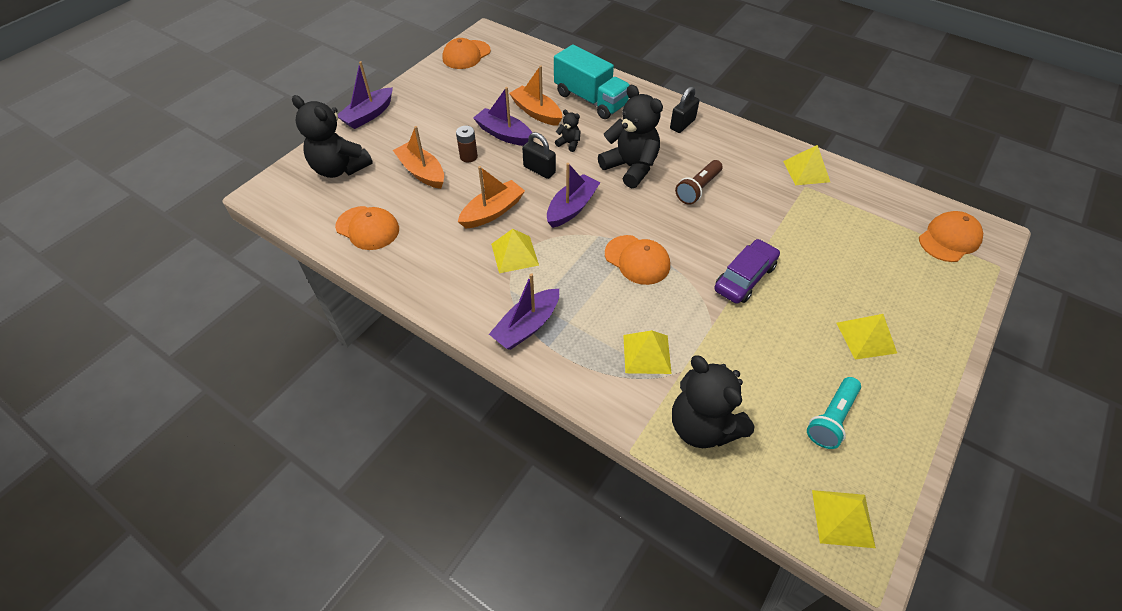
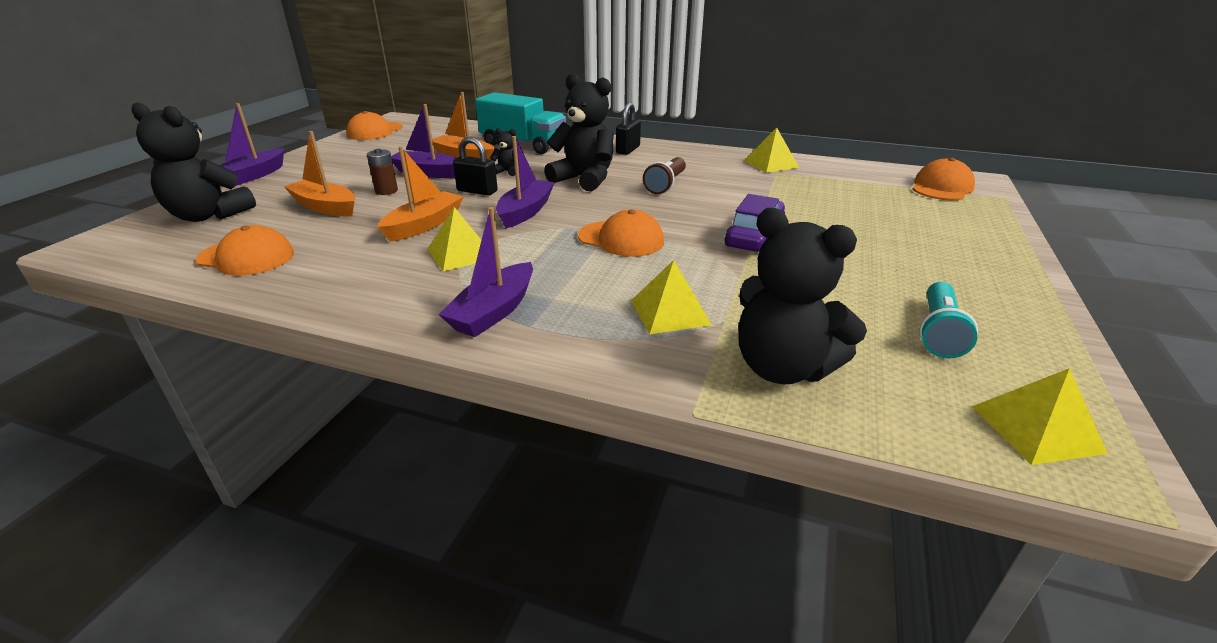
camera: 15 degrees left, 20 degrees down
yellow pyramid [836,314,897,359] -> none

